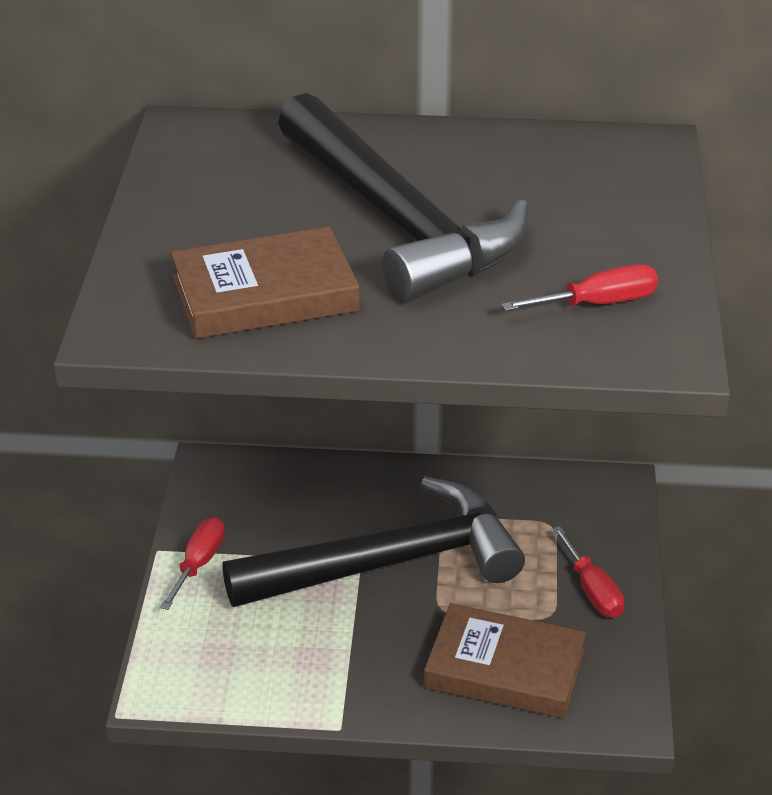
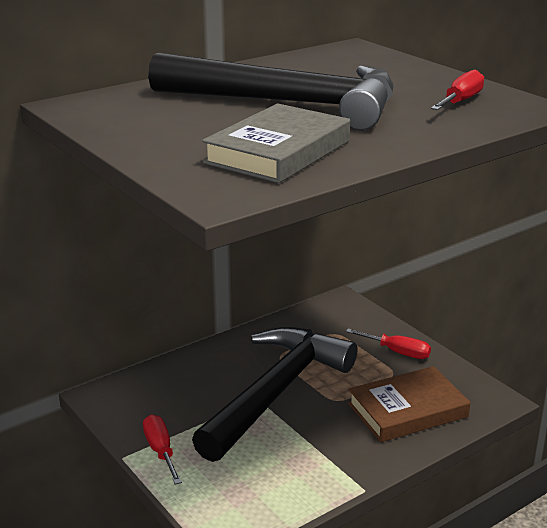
camera: 40 degrees left, 10 degrees down
brown book [171,226,360,339] -> grey book [202,103,350,183]

